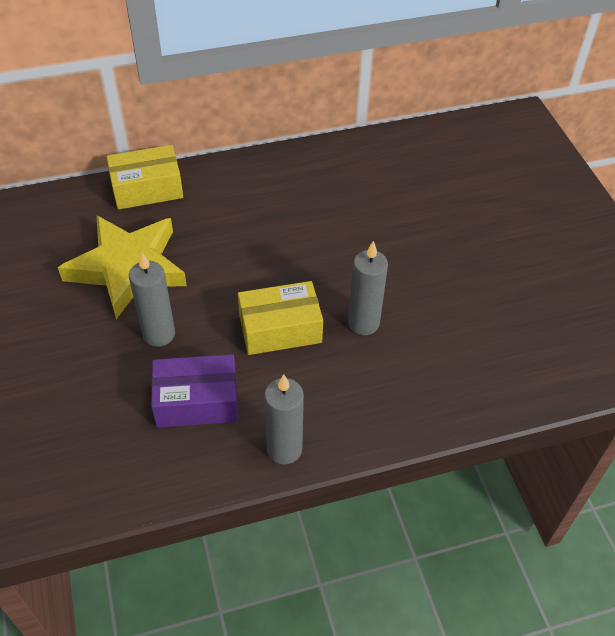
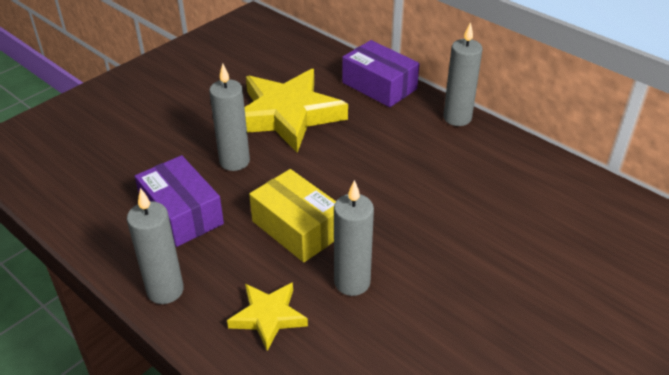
camera: 60 degrees right, 10 degrees down
yellow box [106,145,183,210] -> purple box [342,40,420,107]
none -> yellow star [227,282,308,351]
none -> grey candle [443,22,483,126]

